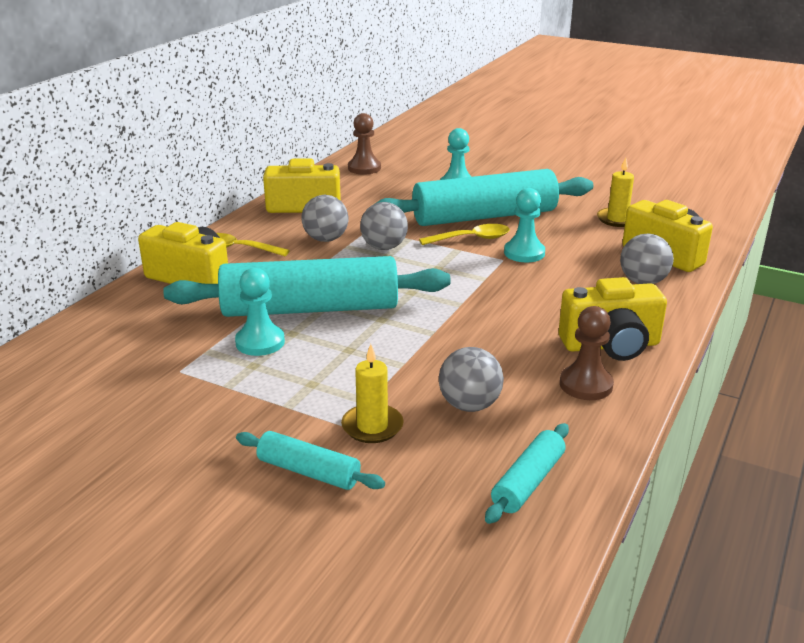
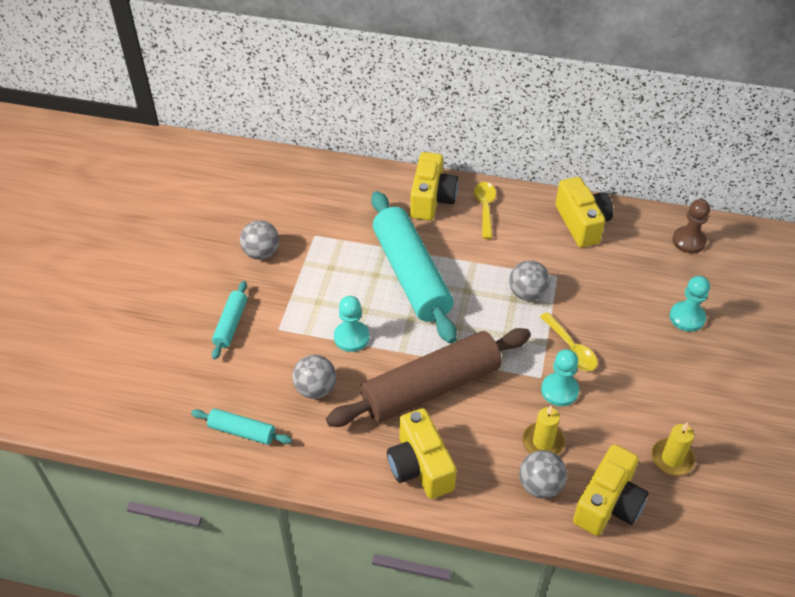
camera: 75 degrees right, 20 degrees up
turquoise pawn [235,268,285,356] -> turquoise pawn moved to [334,296,369,352]
grey ball [302,195,348,242] -> grey ball moved to [240,220,279,260]
yellow candle [341,344,404,443] -> yellow candle moved to [522,405,565,455]
turquoise rolling pin [373,169,594,226] -> none
brown pawn [560,306,614,400] -> none
none -> brown rolling pin [326,328,531,427]

